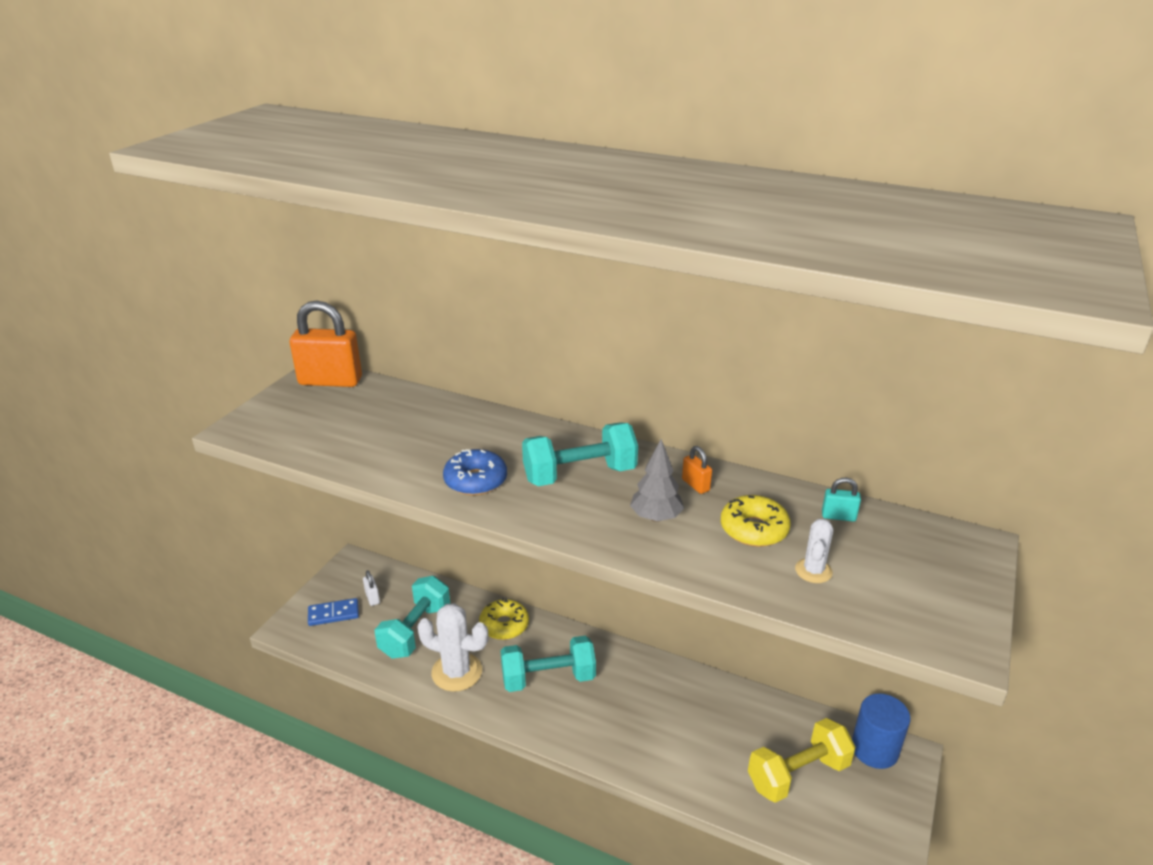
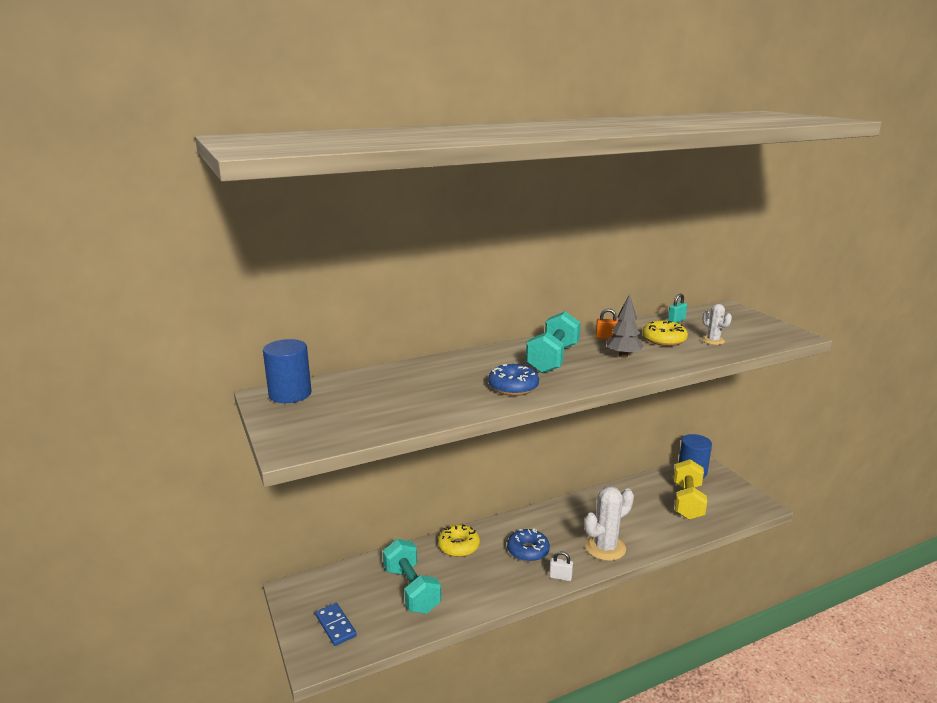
camera: 50 degrees left, 10 degrees down
orange padlock [289,301,362,387] -> blue cylinder [263,339,312,403]
blue domino [308,598,359,626] -> blue domino turned 60 degrees counterclockwise [315,603,357,646]
white padlock [363,570,380,606] -> white padlock moved to [549,551,573,581]
white cactus [417,603,489,692] -> white cactus moved to [584,486,634,561]
turquoise dumbbell [501,636,596,692] -> blue donut [507,529,550,562]

